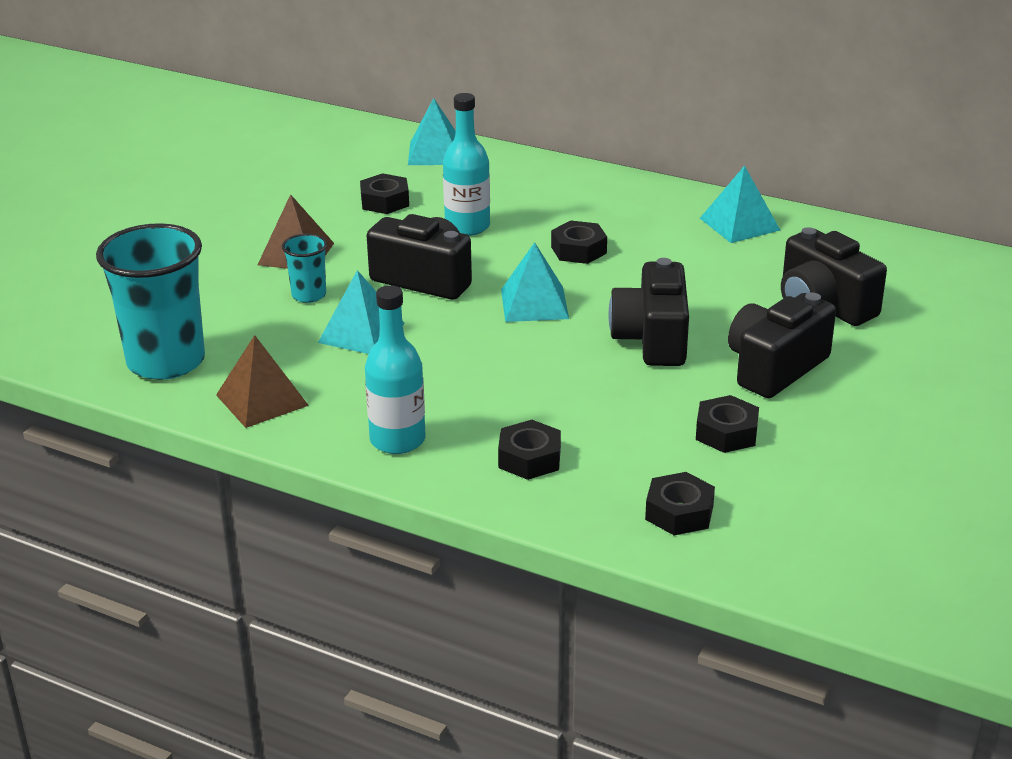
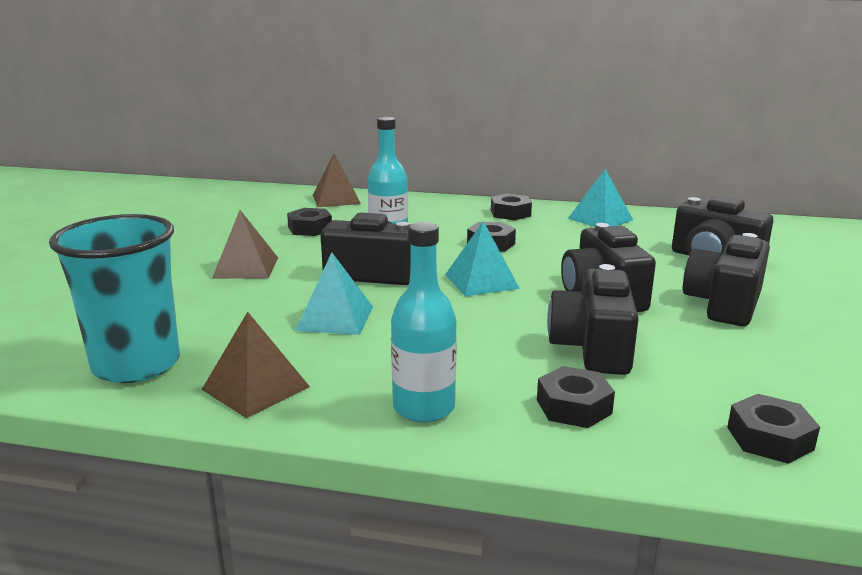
camera: 15 degrees left, 10 degrees down
turquoise cup [282,234,327,303] -> none
turquoise pyramid [408,98,456,165] -> brown pyramid [313,153,361,207]
black nut [696,395,759,453] -> black nut moved to [491,193,532,220]
none -> black camera [547,264,639,375]

